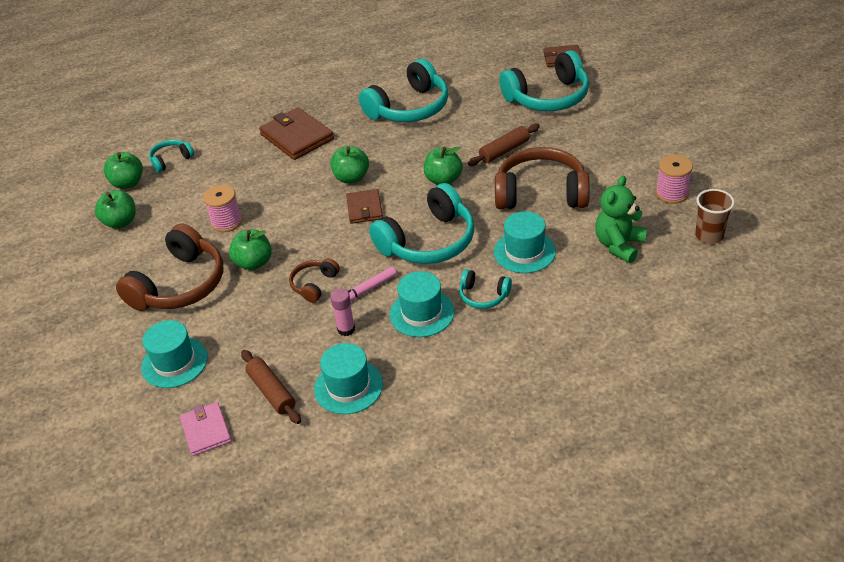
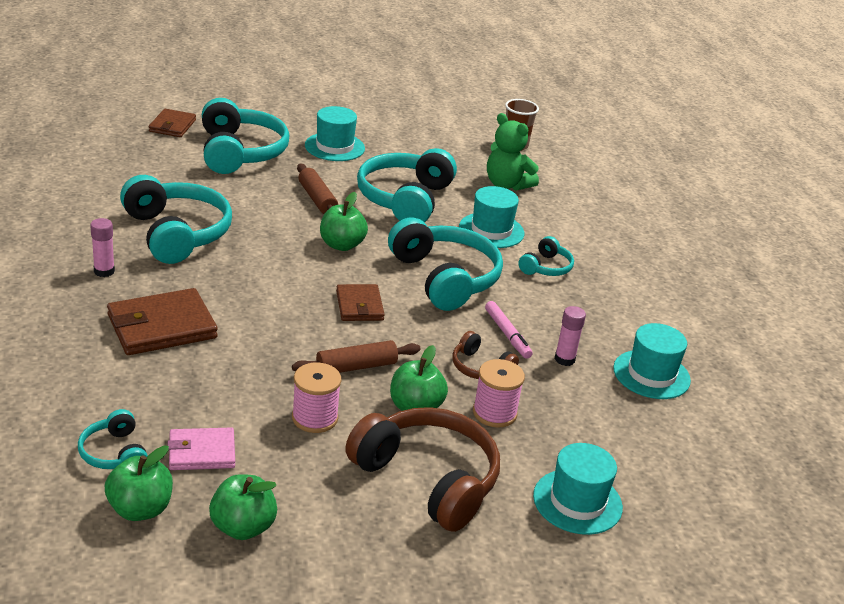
camera: 85 degrees left, 10 degrees down
pink wallet [180,402,231,456] -> pink wallet moved to [167,427,235,470]
brown rolling pin [241,350,301,424] -> brown rolling pin moved to [292,340,421,373]
green apple [330,146,369,183] -> none
brown wallet [346,189,383,224] -> brown wallet turned 75 degrees clockwise [336,284,385,321]
turquoise hat [390,271,455,337] -> turquoise hat moved to [305,106,365,161]
brown headphones [495,147,590,209] -> turquoise headphones [357,148,457,223]
pink spool [656,155,693,204] -> pink spool moved to [473,359,525,428]
none -> pink glue stick [90,218,115,277]

